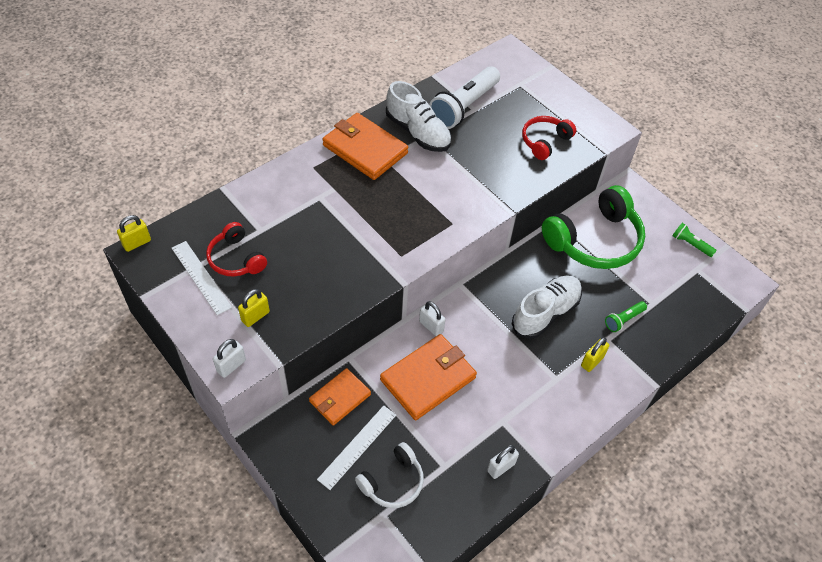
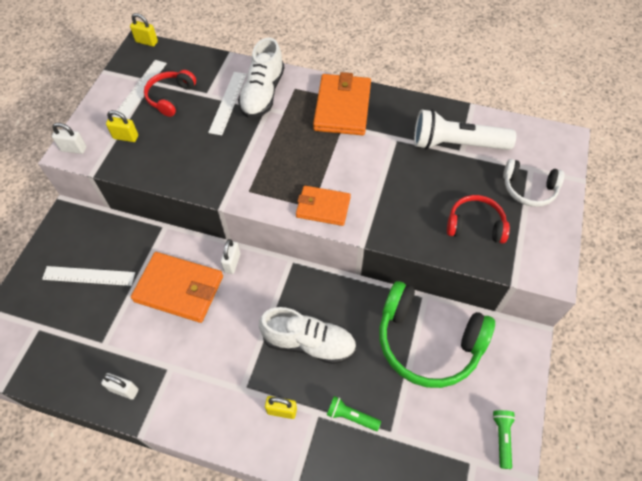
camera: 60 degrees right, 5 degrees up
orange wallet [309,368,371,426] -> orange wallet moved to [296,186,351,226]
white headphones [355,442,424,508] -> white headphones moved to [503,159,565,207]
white shoe [386,81,452,152] -> white shoe moved to [238,38,284,118]
none -> white ruler [208,72,247,135]

